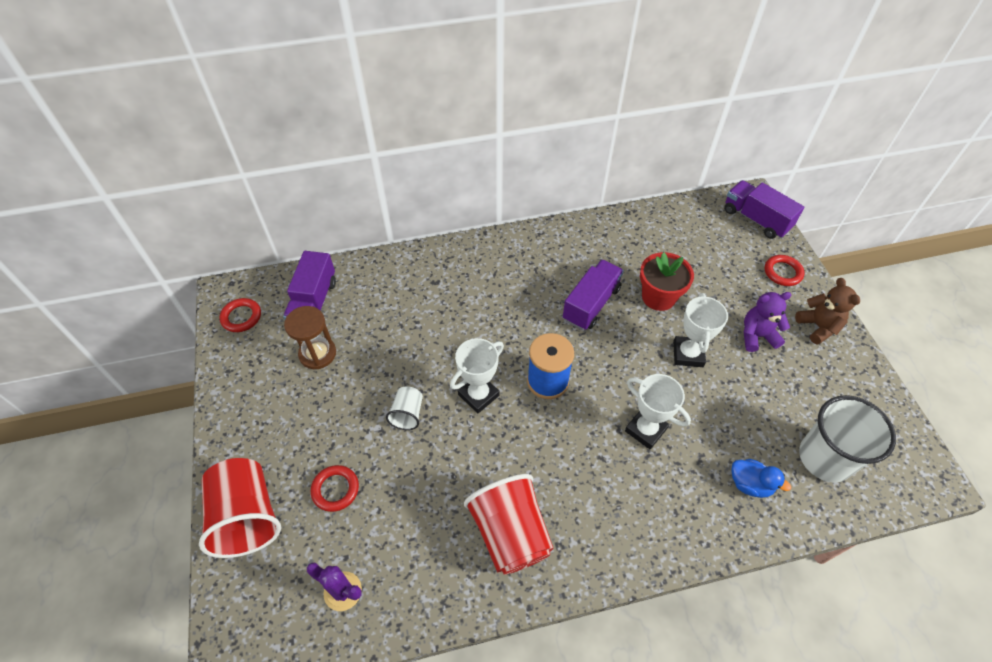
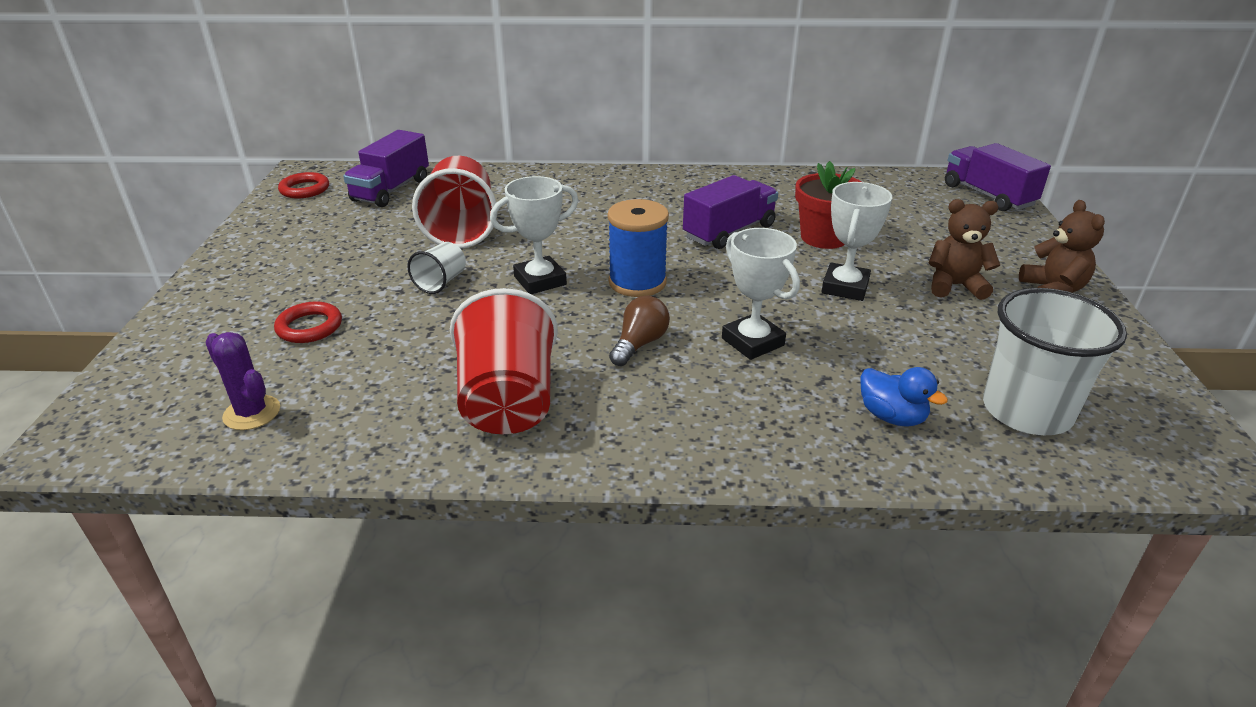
camera: 15 degrees right, 20 degrees down
red cup [199,458,281,558] -> red cup moved to [412,156,497,249]
brown hourglass [284,306,336,369] -> none
purple teddy bear [744,292,791,352] -> brown teddy bear [928,199,1000,300]
red ring [765,255,804,286] -> none
none -> brown light bulb [609,296,670,366]

